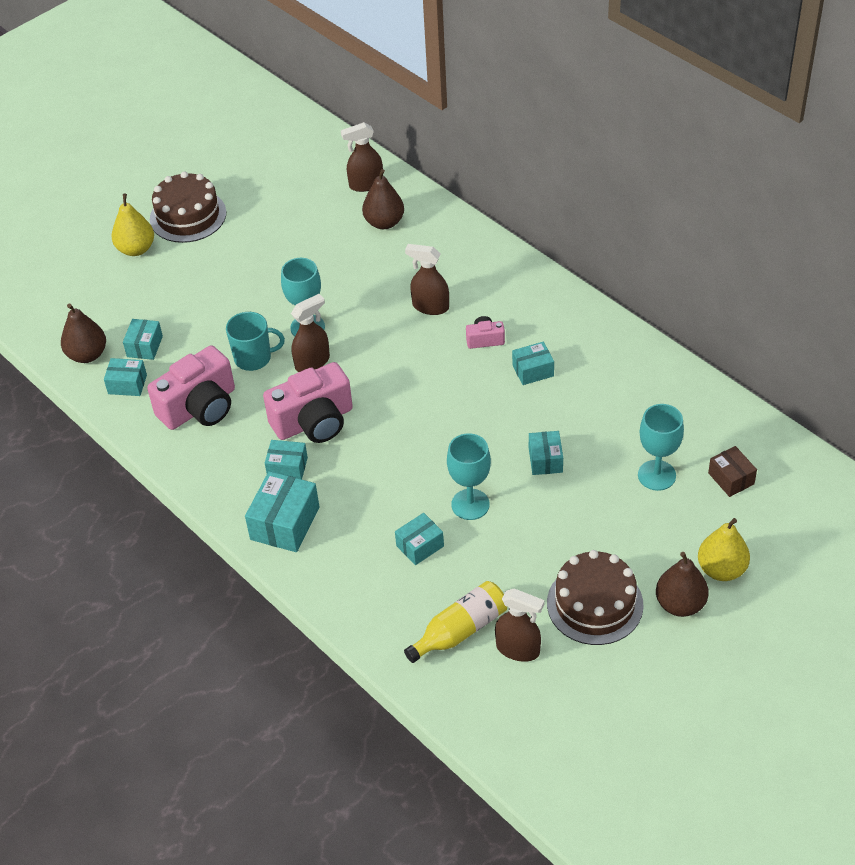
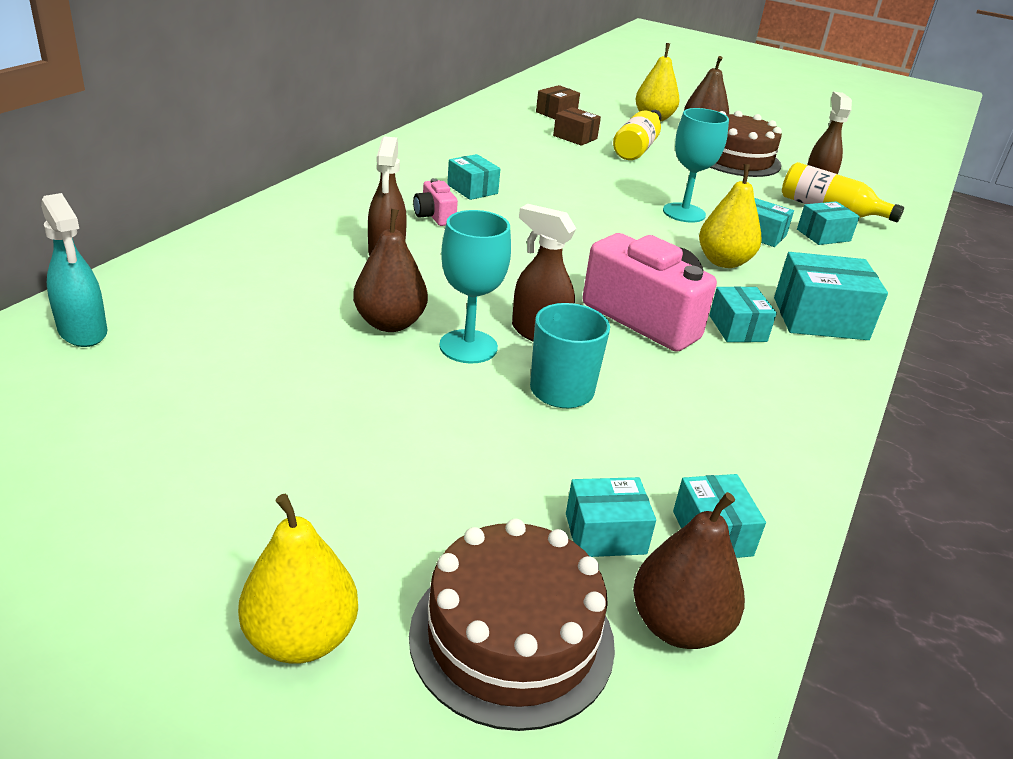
camera: 115 degrees left, 15 degrees down
pink camera [147,345,235,430] -> none
brown cake [150,171,226,243] -> brown cake moved to [409,518,615,731]
brown spray bottle [341,122,383,192] -> turquoise spray bottle [41,193,107,347]
brown pear [362,169,404,229] -> brown pear moved to [353,209,428,332]
turquoise box [529,431,563,475] -> turquoise box moved to [797,201,860,245]
turquoise goblet [638,404,684,491] -> brown box [553,107,601,146]
none -> yellow bottle [613,110,662,160]
none -> yellow pear [699,164,762,268]

